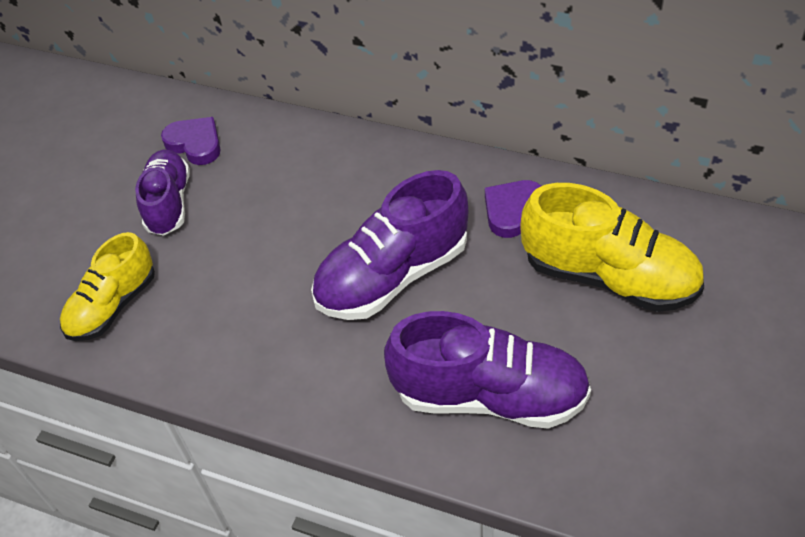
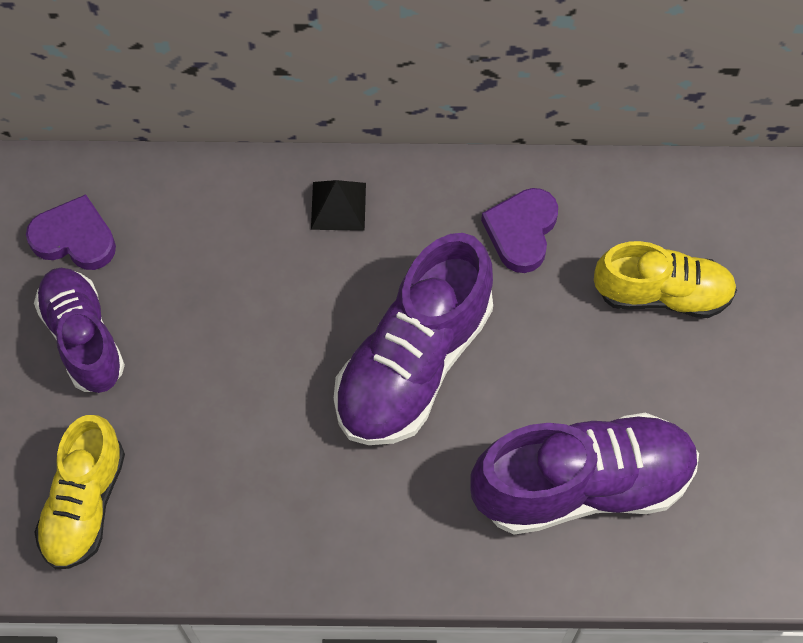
camera: 25 degrees left, 15 degrees up
yellow shoe [520,183,704,312] -> yellow shoe [594,241,737,318], size x0.65
none -> black pyramid [311,180,366,231]

